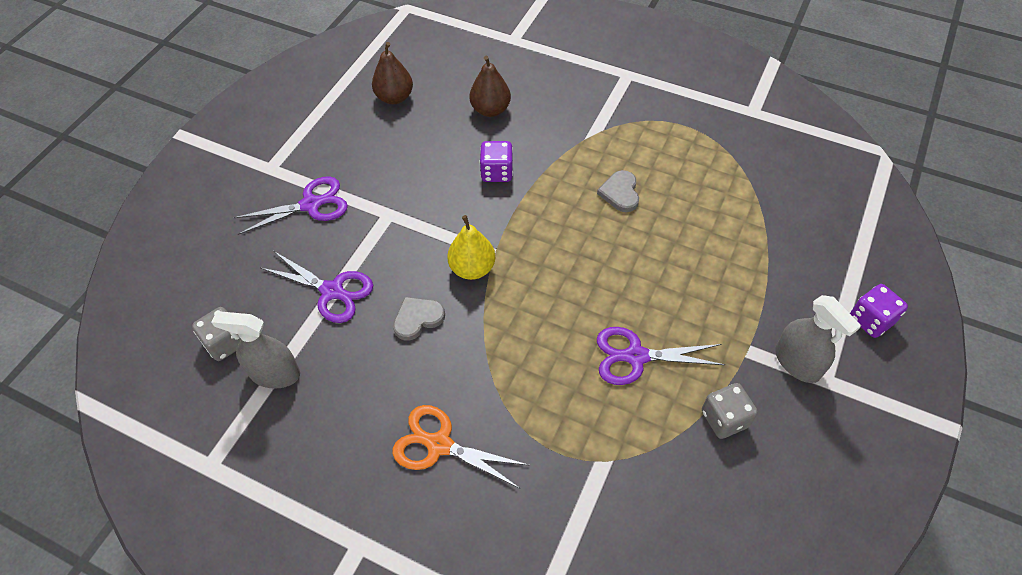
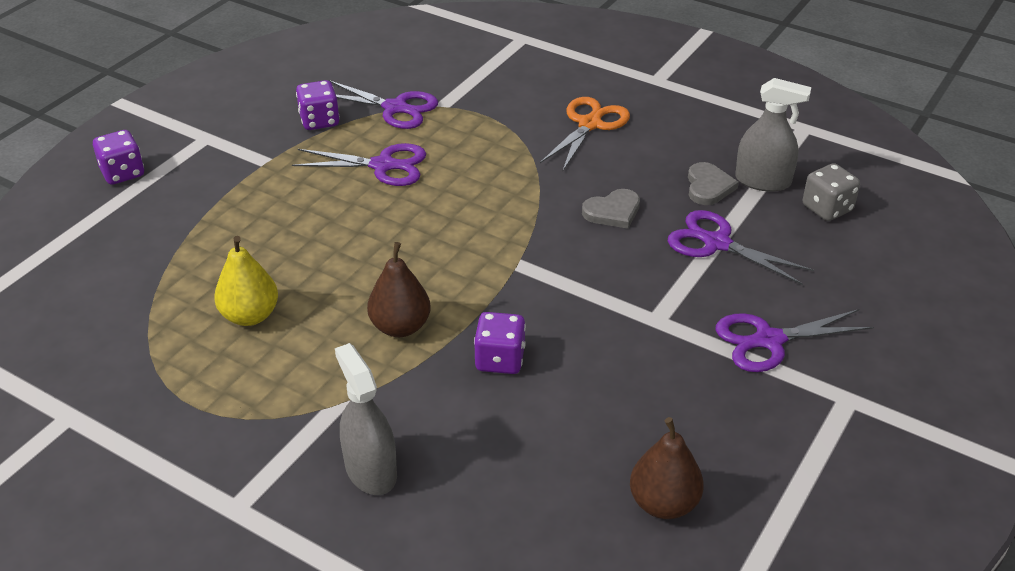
camera: 175 degrees left, 15 degrees down
orange scissors [392,405,530,488] -> orange scissors turned 90 degrees counterclockwise [540,97,630,171]
yellow pear [447,215,495,280] -> yellow pear moved to [214,236,278,326]
brown pear [469,56,511,117] -> brown pear moved to [367,242,431,337]
grey heart [597,170,639,212] -> grey heart moved to [688,162,739,205]
grey dice [702,383,758,439] -> purple dice [296,80,340,130]
grey spray bottle [775,295,861,383] -> grey spray bottle moved to [335,343,397,495]
none -> purple scissors [329,80,438,129]

